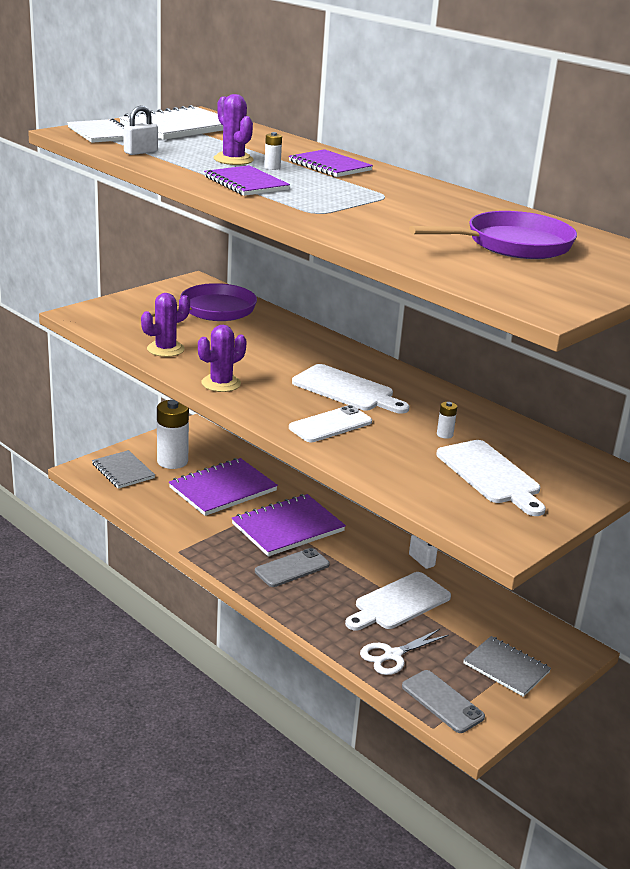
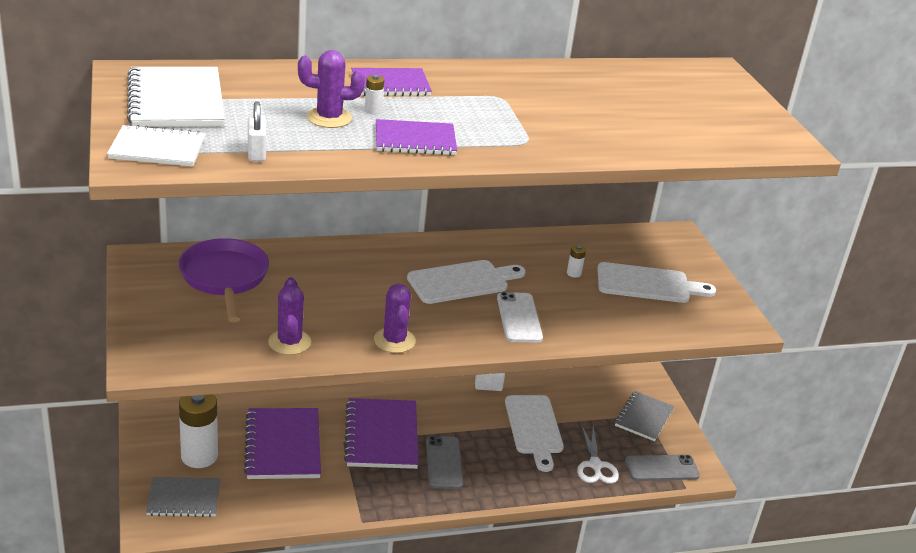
camera: 60 degrees left, 5 degrees up
purple pan [409,211,577,259] -> none
grey notebook [463,636,551,697] -> grey notebook turned 45 degrees counterclockwise [615,391,675,441]

